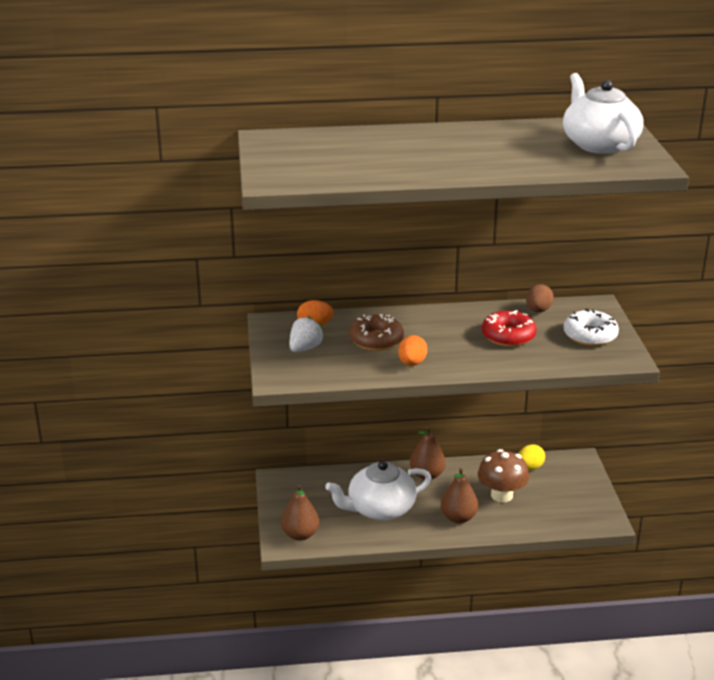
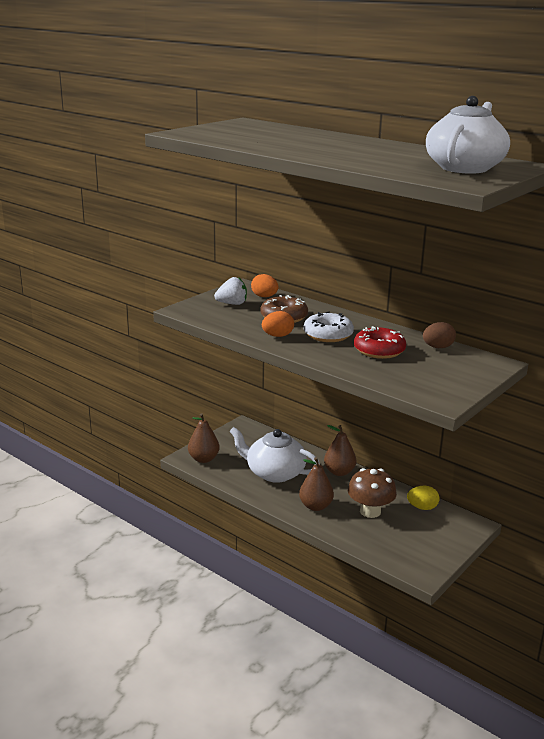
camera: 45 degrees right, 5 degrees down
white donut [563,308,619,346] -> white donut moved to [304,311,354,342]

